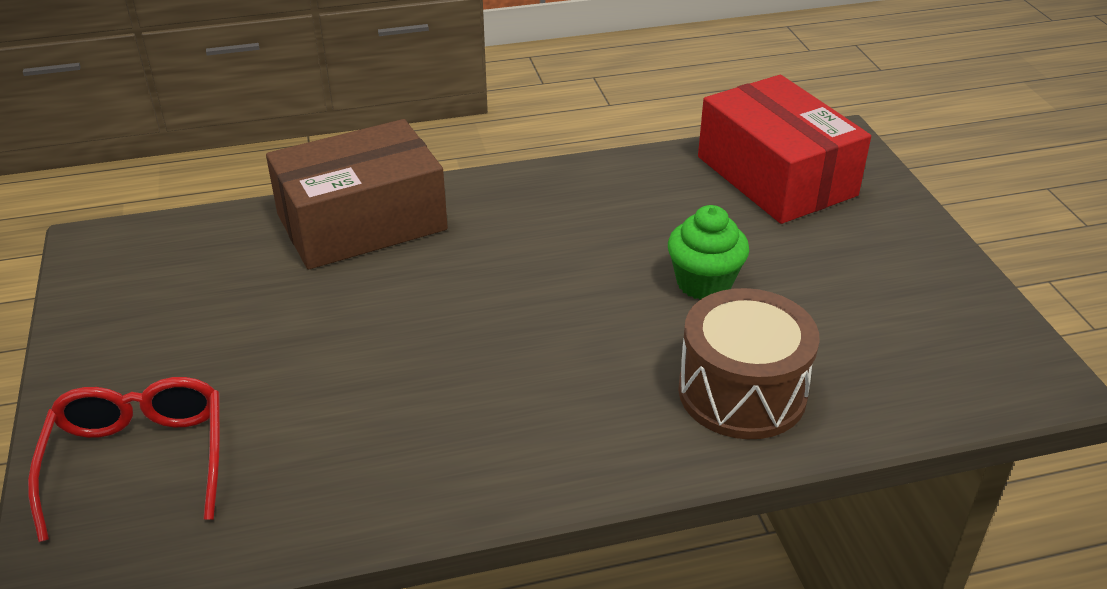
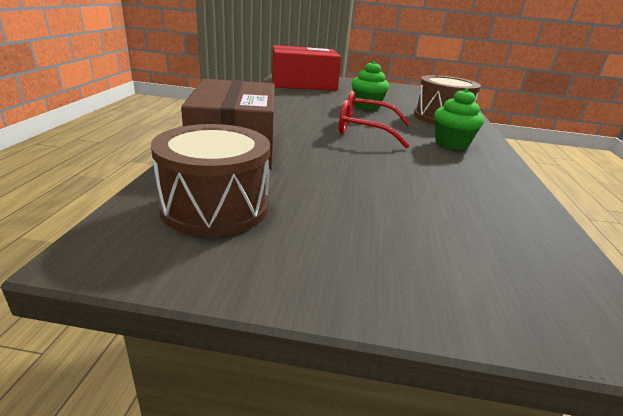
camera: 70 degrees left, 10 degrees down
red glasses [28,377,220,542] -> red glasses moved to [339,91,410,148]
none -> brown drum [151,124,270,237]
none -> green cupcake [434,88,484,150]

